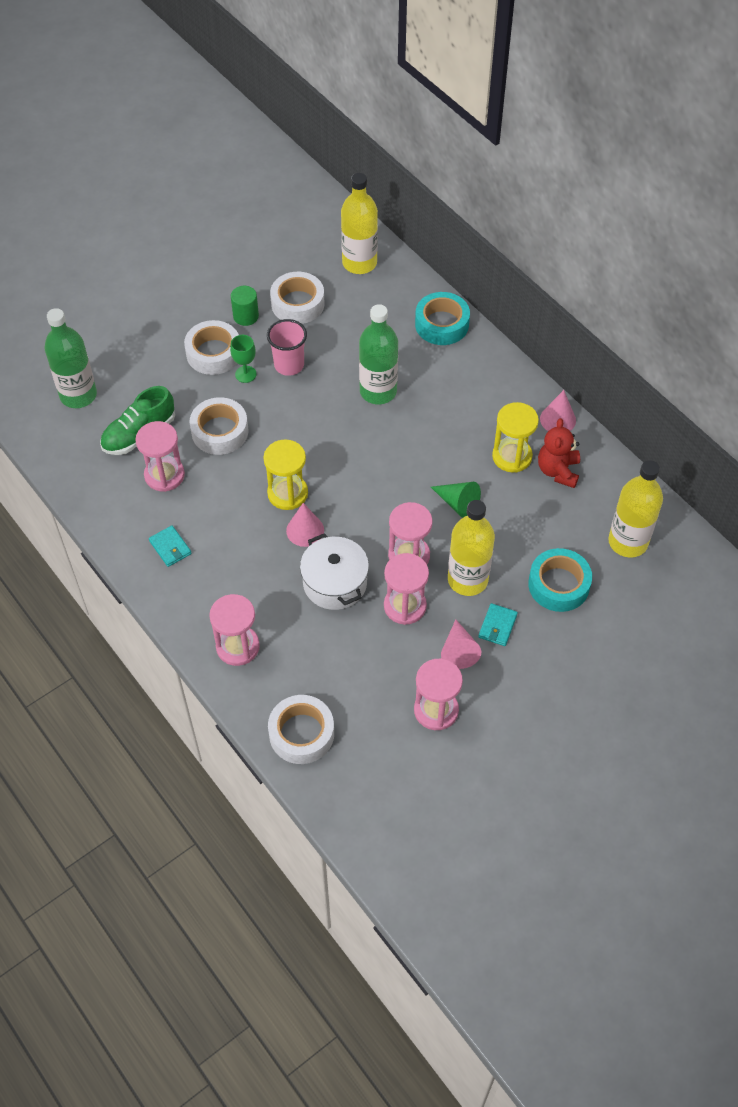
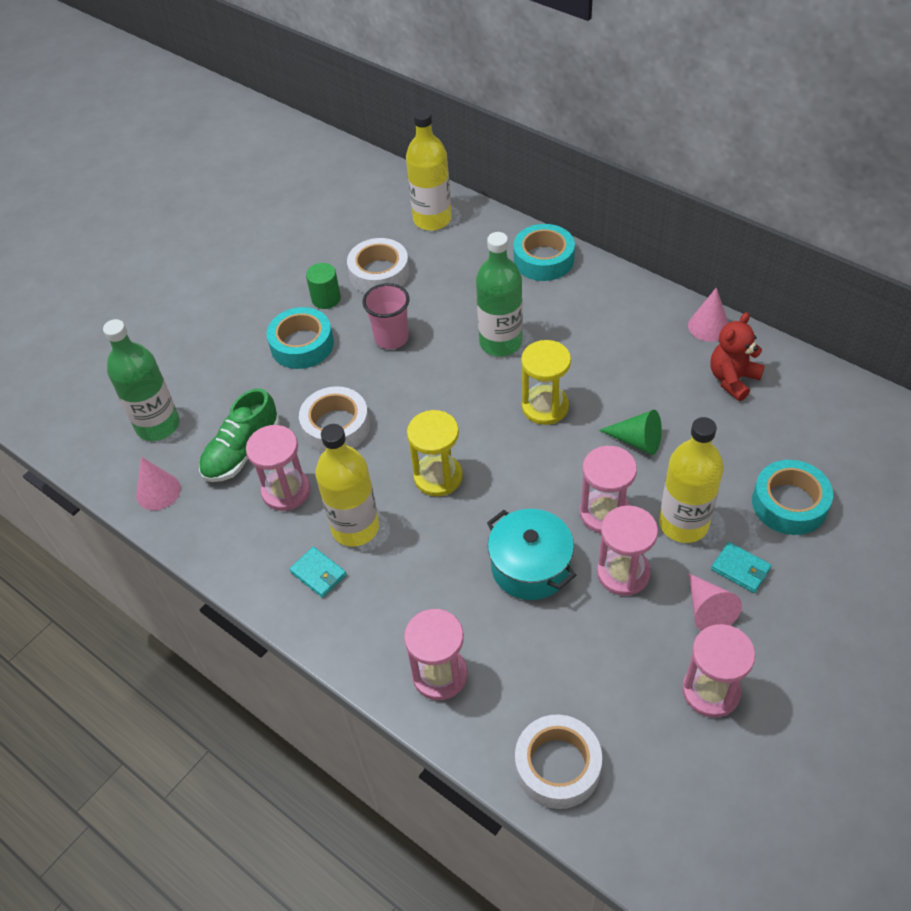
camera: 10 degrees left, 5 degrees down
white tape [184,320,239,375] -> turquoise tape [267,307,334,369]
green goblet [230,335,257,383] -> none
pink cone [286,503,324,547] -> pink cone moved to [136,457,181,510]
white pot [300,533,369,610] -> turquoise pot [487,509,576,600]
turquoise wallet [478,603,518,646] -> turquoise wallet turned 60 degrees counterclockwise [711,542,772,593]
yellow hourglass [492,402,539,472] -> yellow hourglass moved to [521,340,571,425]
red teddy bear [538,418,580,488] -> red teddy bear turned 45 degrees clockwise [710,312,765,401]
yellow bottle [608,460,663,557] -> yellow bottle moved to [315,424,379,547]

